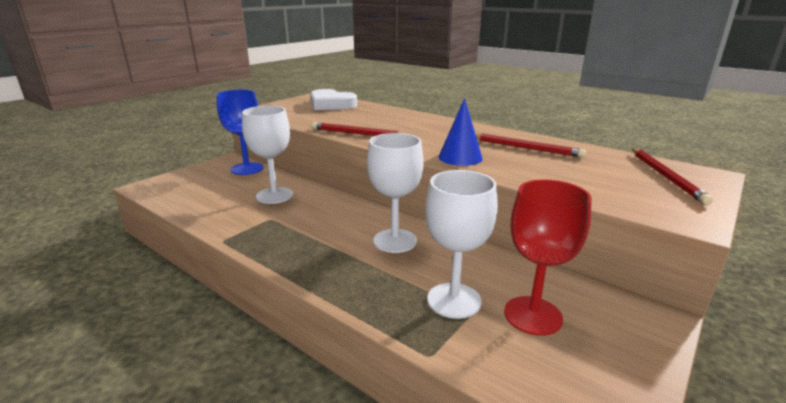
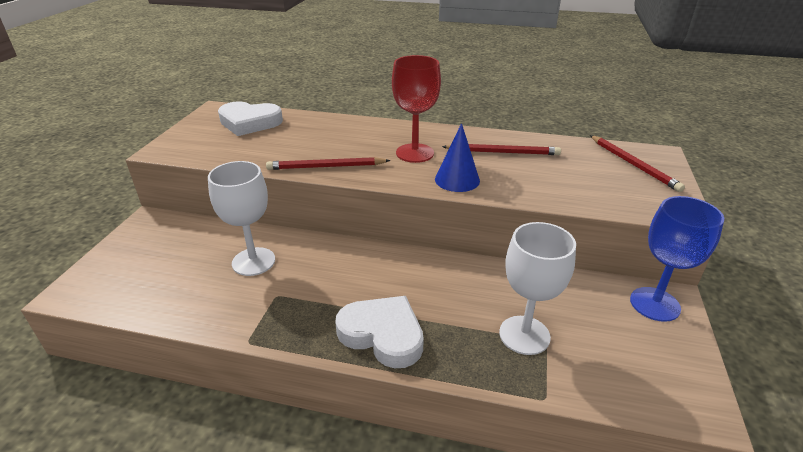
camera: 25 degrees left, 10 degrees up
blue goblet [217,90,264,175] -> blue goblet moved to [630,196,724,322]
white goblet [367,133,424,253] -> none
red goblet [504,179,592,336] -> red goblet moved to [392,55,441,163]
none -> white heart [335,296,424,368]

